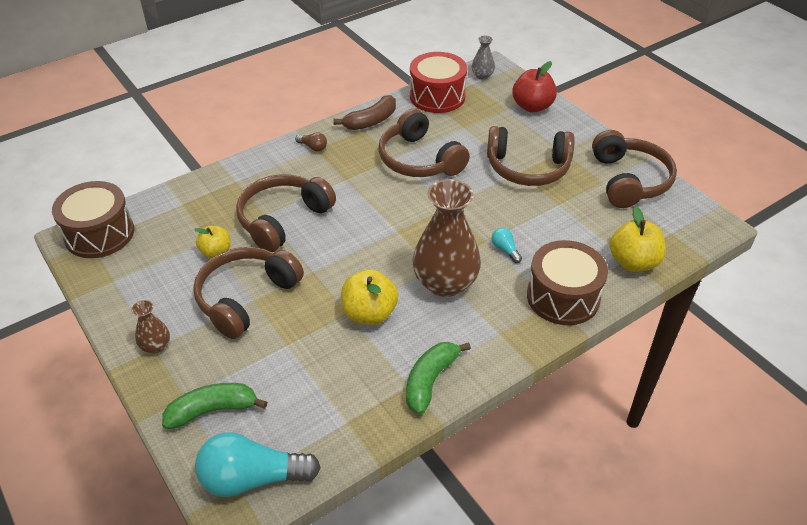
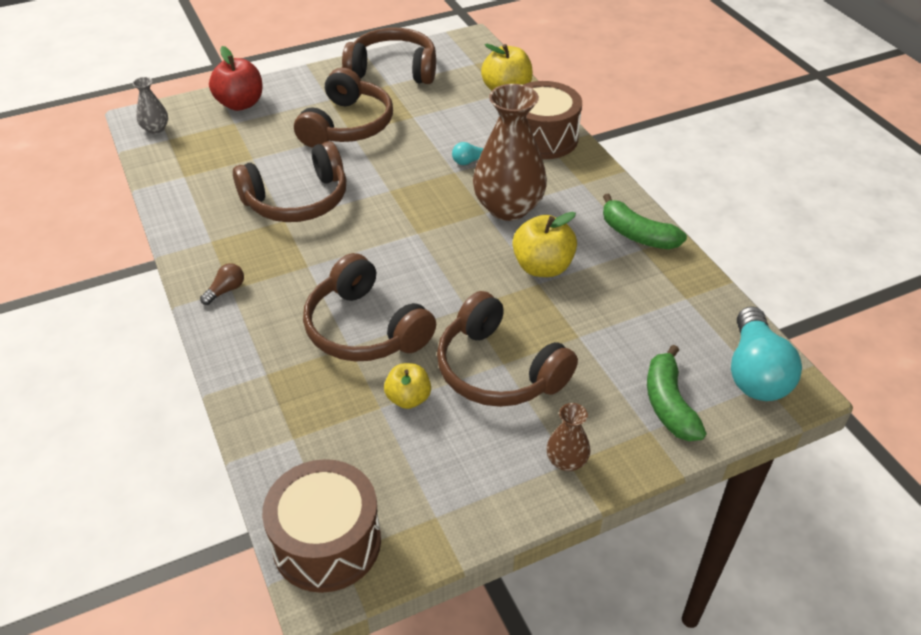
camera: 80 degrees left, 0 degrees up
brown banana [333,95,396,130] -> none
red drum [410,52,467,113] -> none

